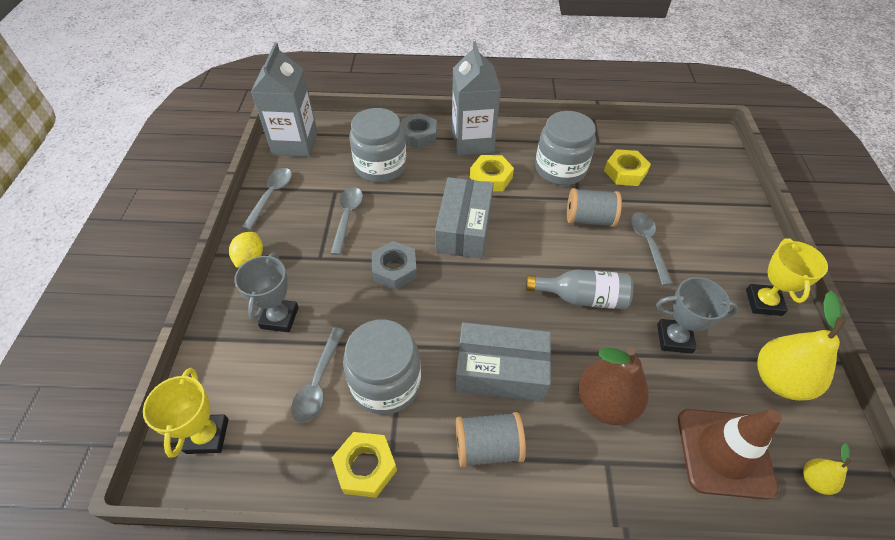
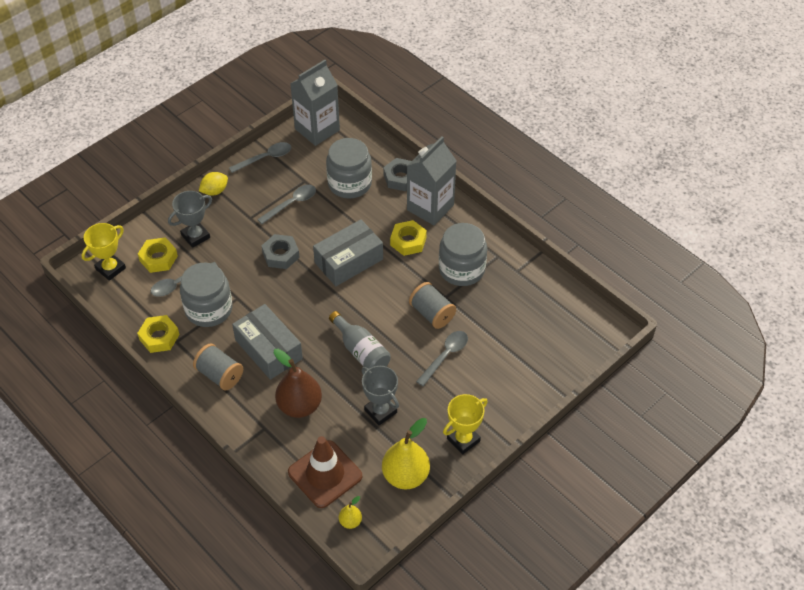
camera: 45 degrees right, 0 degrees up
yellow nut [604,149,651,186] -> yellow nut moved to [138,237,178,273]

